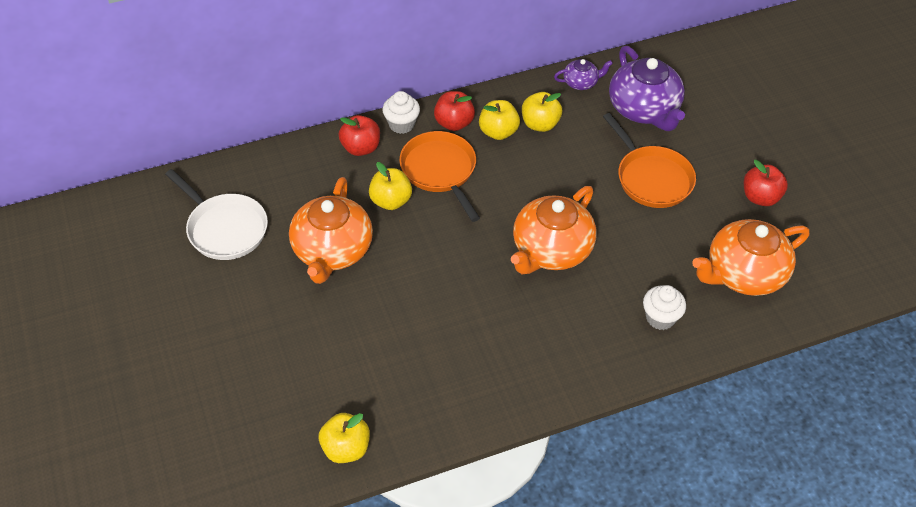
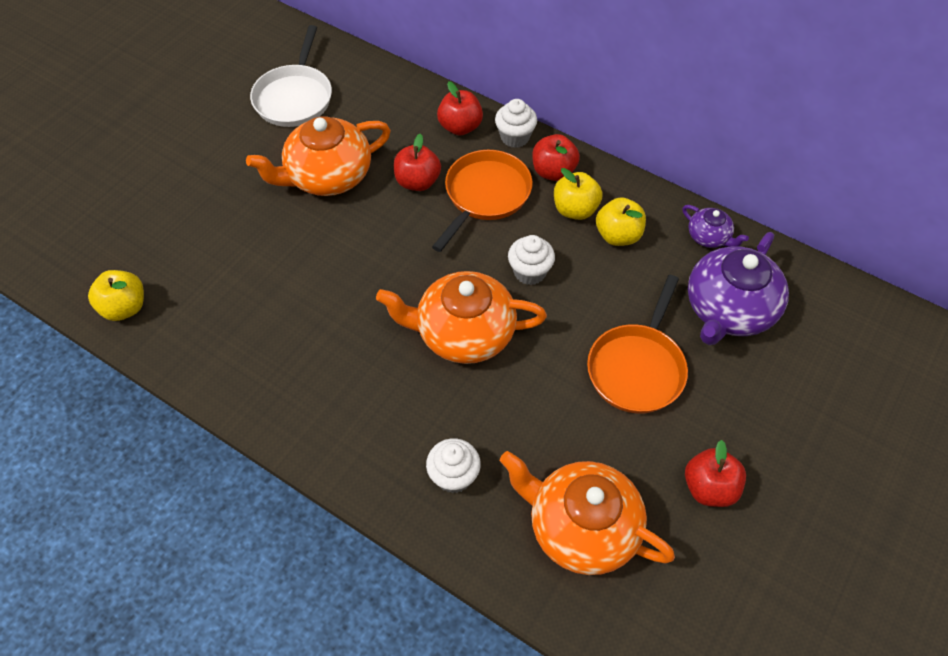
camera: 55 degrees right, 5 degrees up
yellow apple [369,162,412,210] -> red apple [394,134,441,191]
none -> white cupcake [508,235,555,285]

